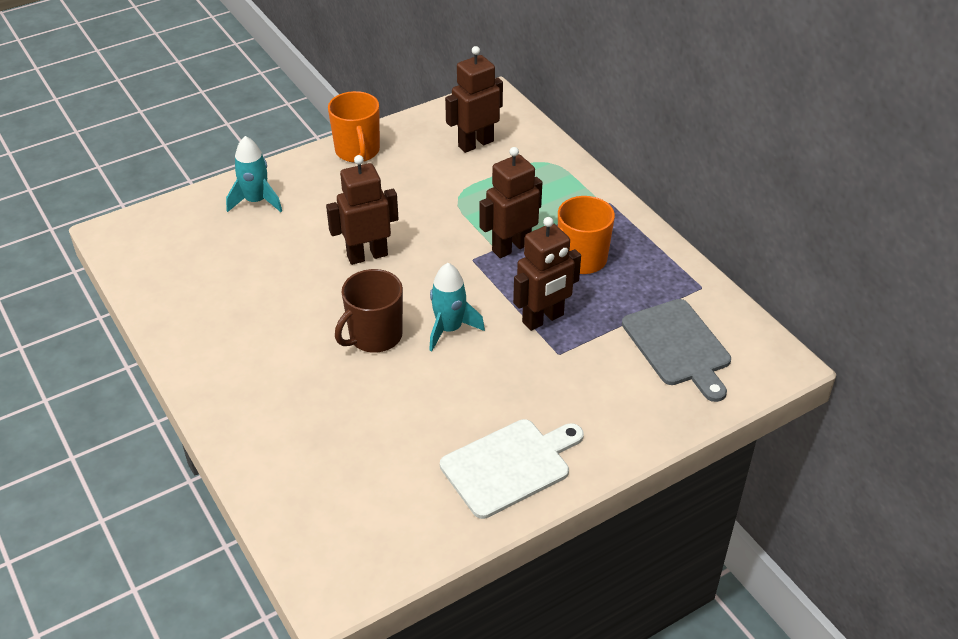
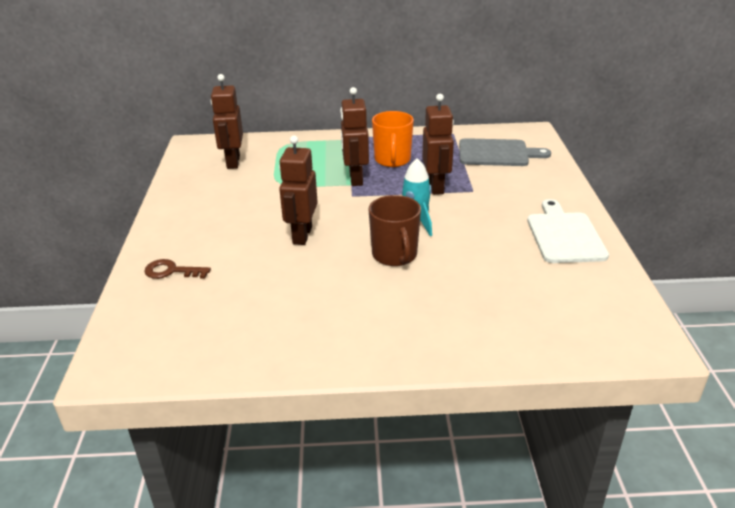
camera: 60 degrees left, 10 degrees down
turquoise rocket [226,136,282,212] -> brown key [144,259,211,279]
orange mug [328,91,380,163] -> none

